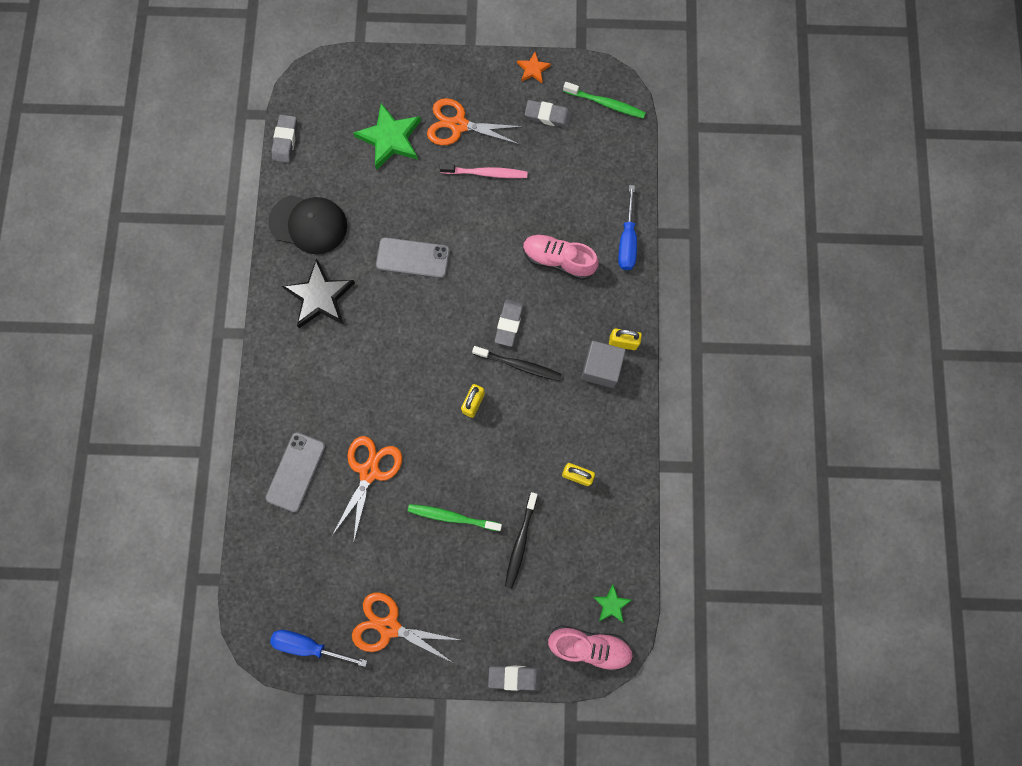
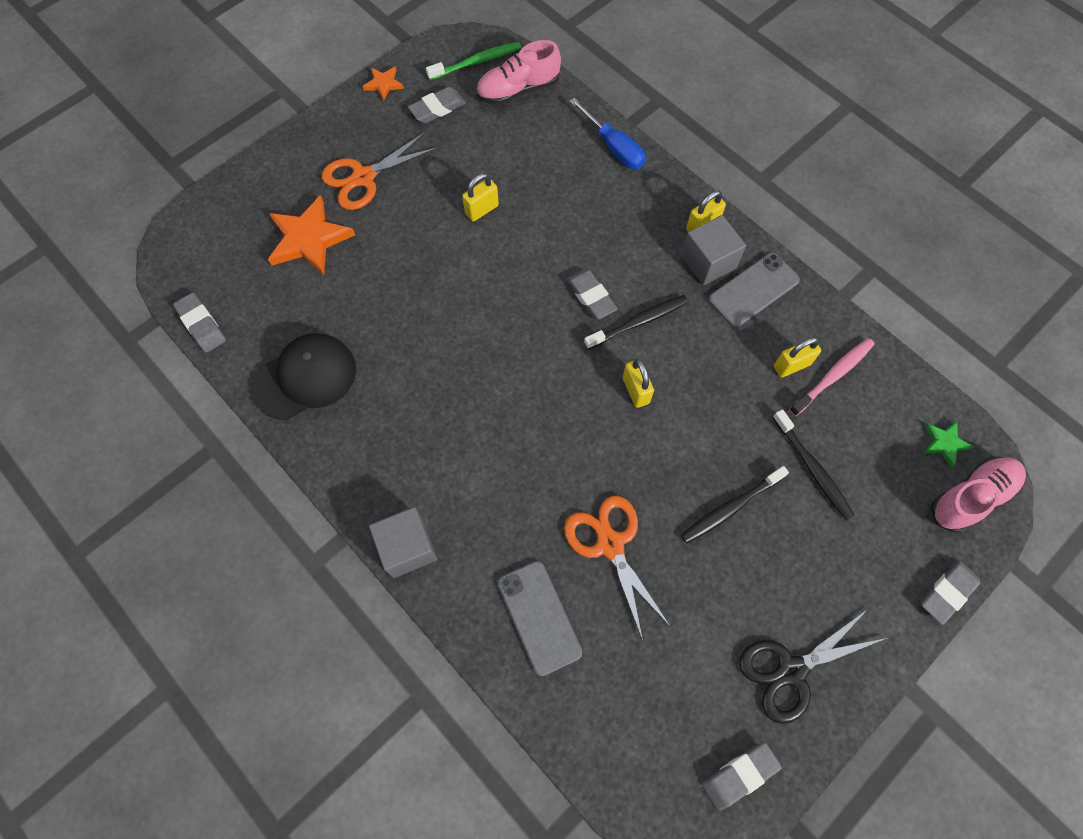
camera: 45 degrees left, 10 degrees down
blue screwdriver [270,630,367,667] -> grey eraser [702,742,782,810]
black star [282,258,355,328] -> none
orange scissors [352,593,461,664] -> black scissors [739,609,887,724]
green star [353,103,421,170] -> orange star [268,195,355,275]
grey phone [376,237,450,278] -> grey phone moved to [709,253,800,327]
green toothbrush [408,504,502,531] -> black toothbrush [681,466,789,543]
pink toothbrush [440,163,528,178] -> pink toothbrush moved to [789,338,875,416]
pink shoe [523,234,599,280] -> pink shoe moved to [476,40,561,105]
none -> grey cube [369,507,437,578]
none -> yellow padlock [462,173,499,222]

